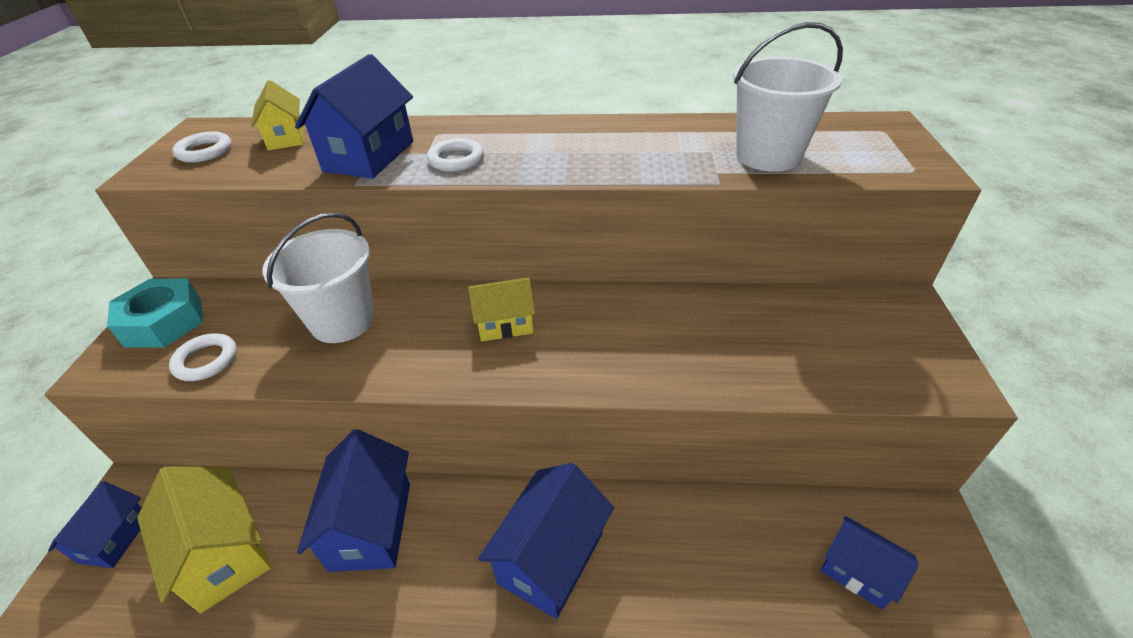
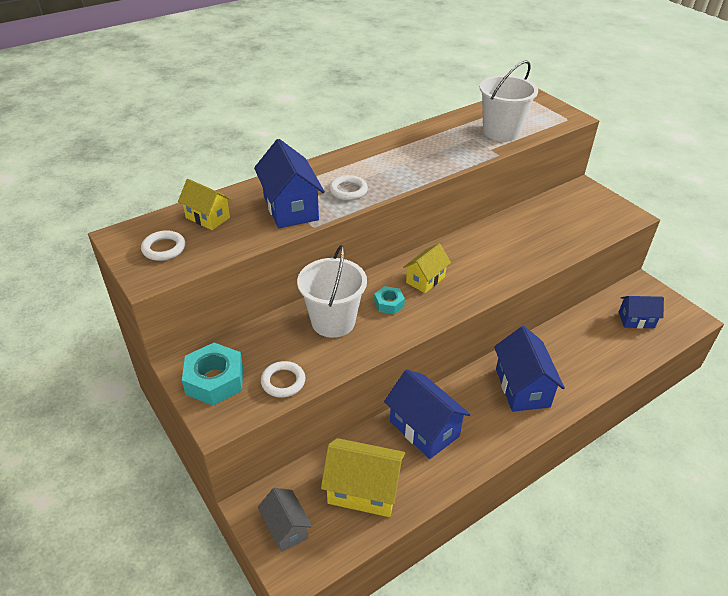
camera: 40 degrees left, 0 degrees up
blue house [48,481,142,568] -> grey house [258,488,312,552]
none -> turquoise nut [374,286,405,314]

